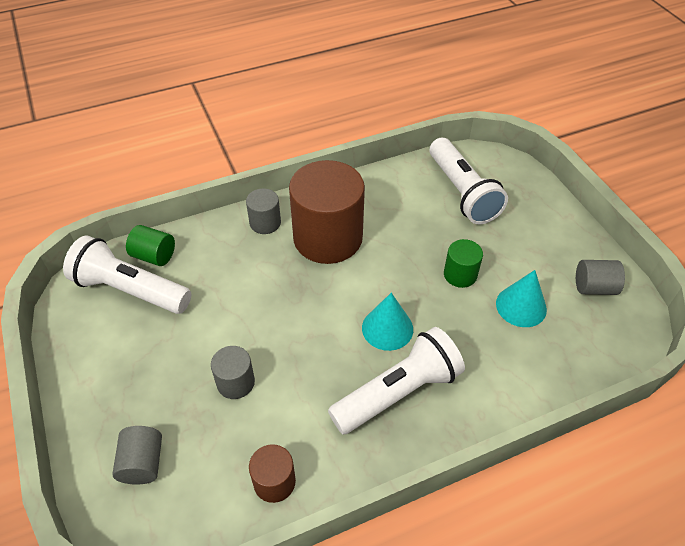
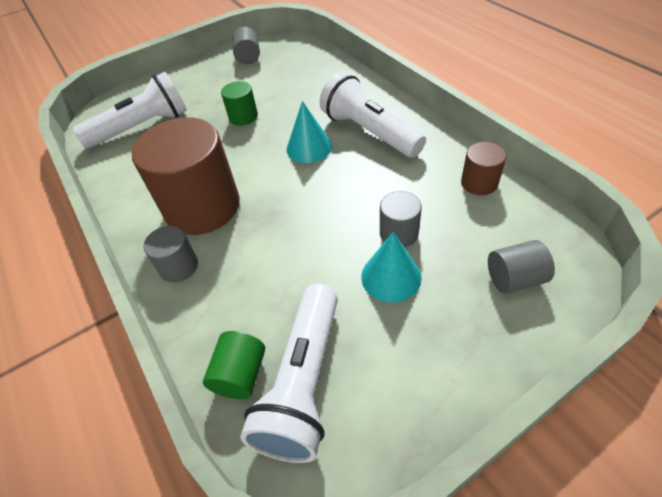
camera: 95 degrees left, 0 degrees up
turquoise cone [496,270,547,327] -> turquoise cone moved to [361,232,422,303]

